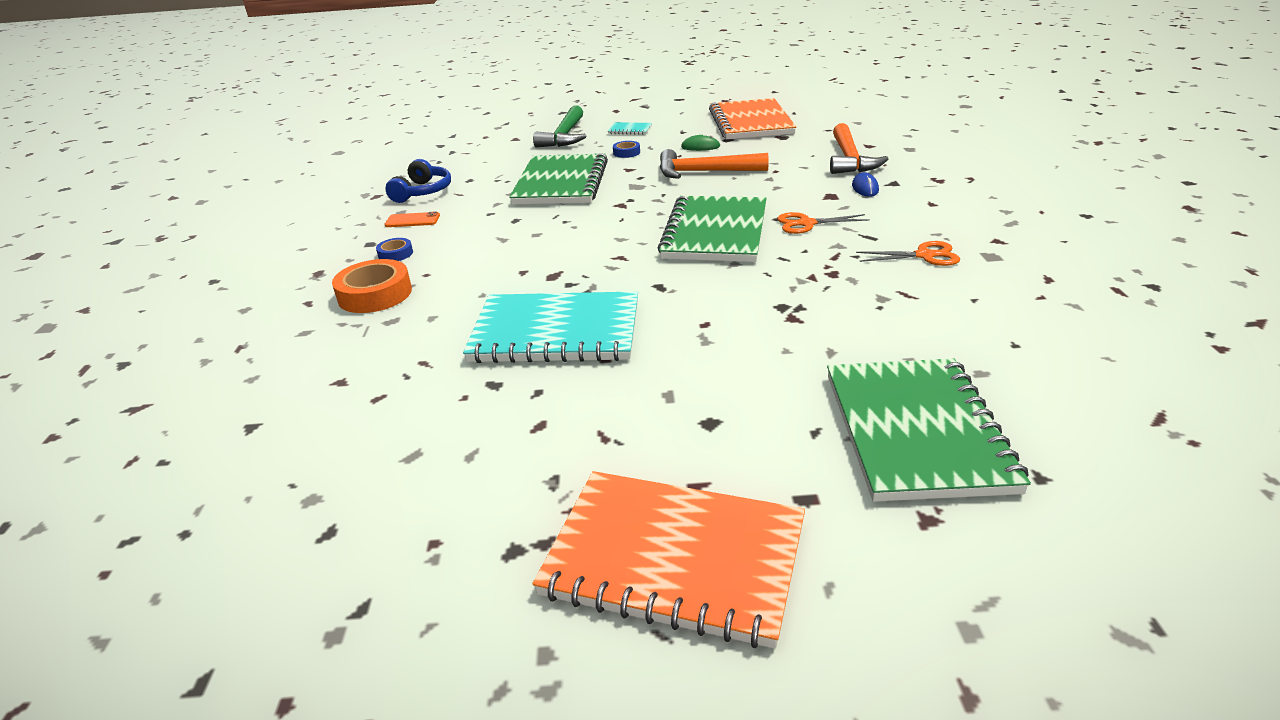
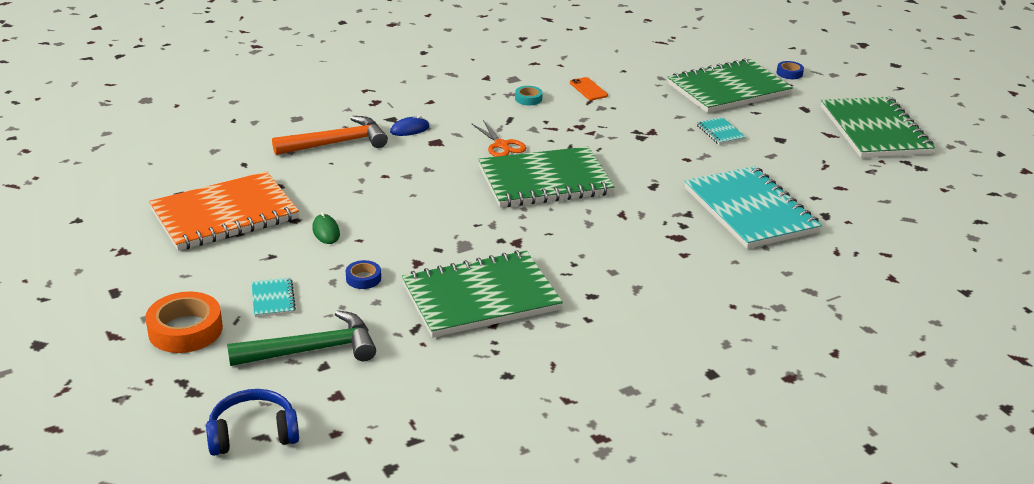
camera: 120 degrees left, 0 degrees up
orange tape [332,259,412,313] -> orange tape moved to [145,292,223,353]
blue tape [376,238,413,261] -> blue tape moved to [777,61,804,79]
blue headphones [385,159,451,203] -> blue headphones moved to [206,389,299,456]
orange phone [385,211,440,227] -> orange phone moved to [570,77,608,100]
orange notebook [532,471,805,649] -> green notebook [821,97,935,158]
orange hammer [660,149,769,179] -> none
orange scissors [856,241,960,266] -> turquoise tape [515,86,543,105]
none -> turquoise notebook [697,117,746,145]

